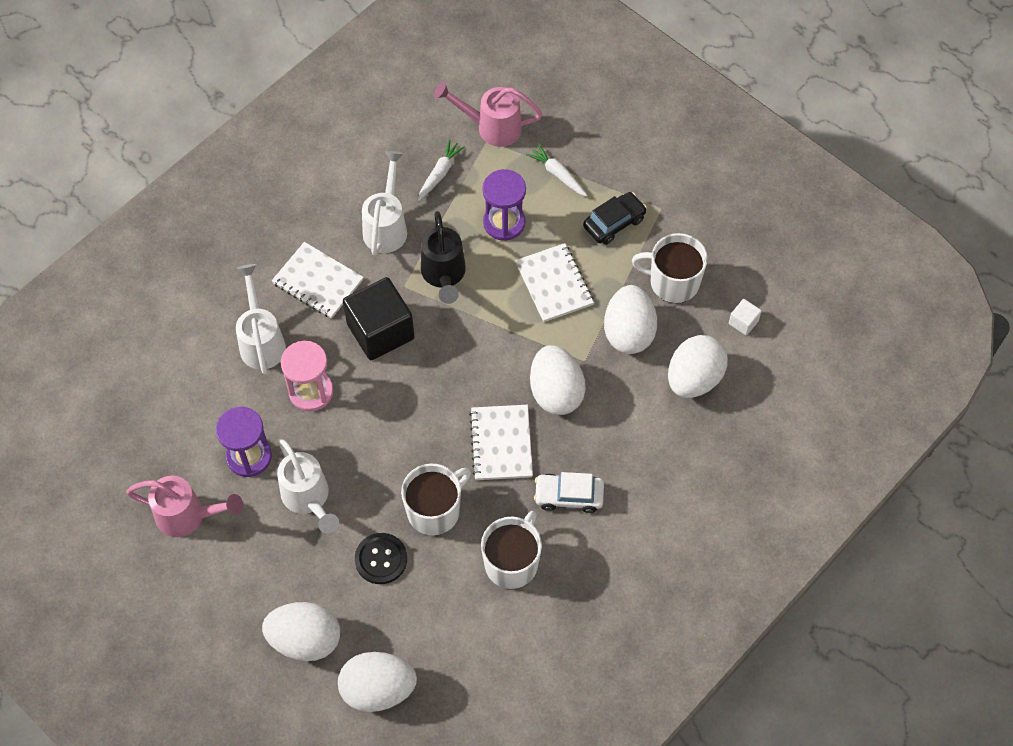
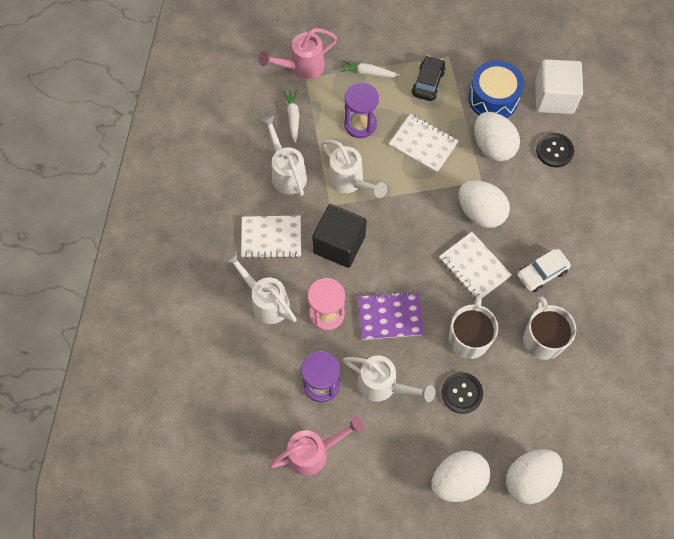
camera: 35 degrees left, 5 degrees up
black watering can [421,211,466,304] -> white watering can [321,140,387,198]
white mug [632,233,708,303] -> blue drum [468,60,524,118]
white egg [668,335,728,398] -> black button [536,133,574,167]
white cube [729,299,762,335] -> white cube [535,59,583,114], size x2.29
none -> purple notebook [358,291,424,340]

